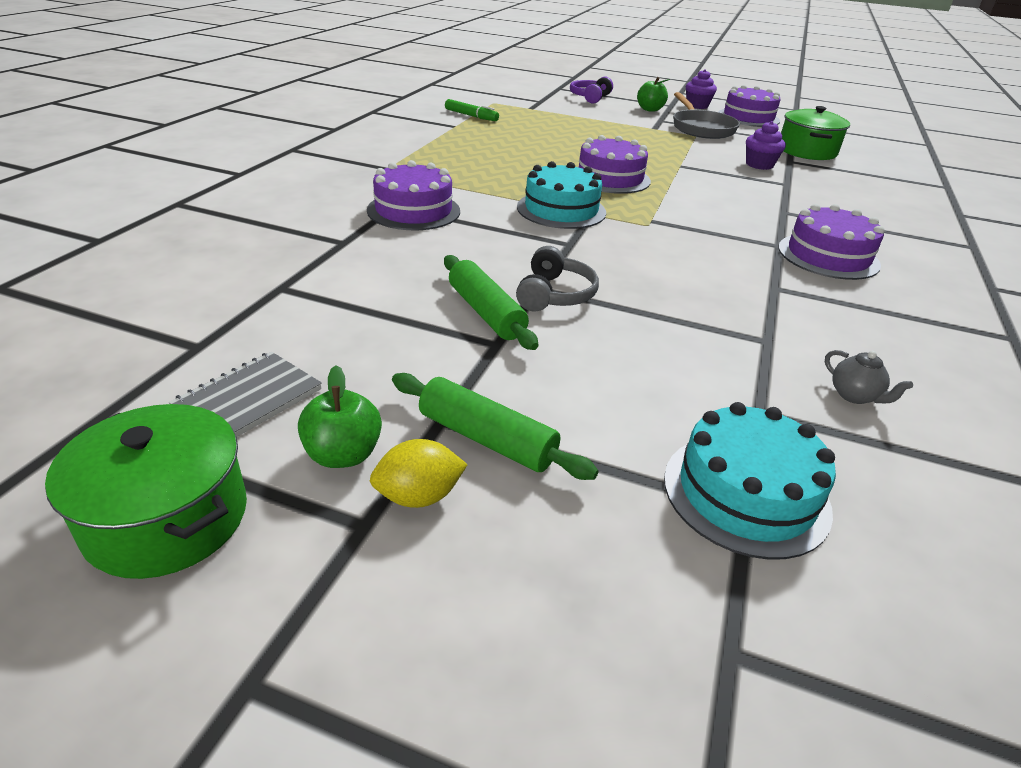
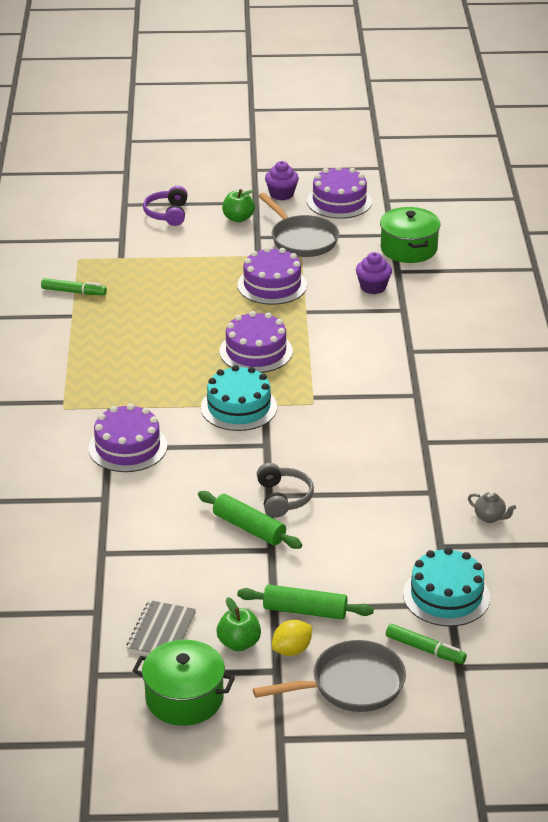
camera: 20 degrees left, 0 degrees up
purple cake [778,204,885,280] -> purple cake moved to [237,247,307,305]
none -> grey pan [253,640,406,712]
none -> green marker [386,624,467,664]

